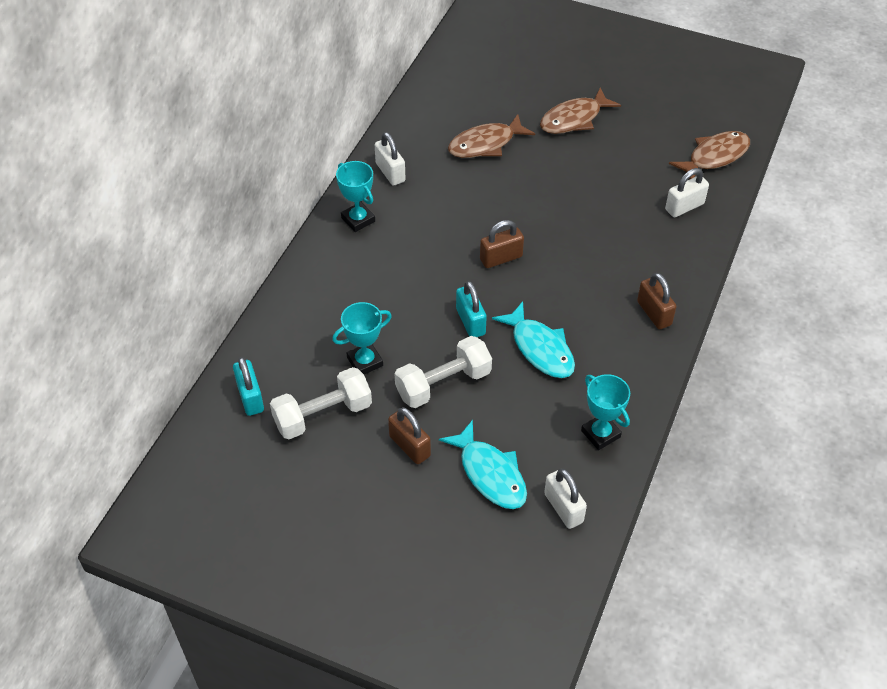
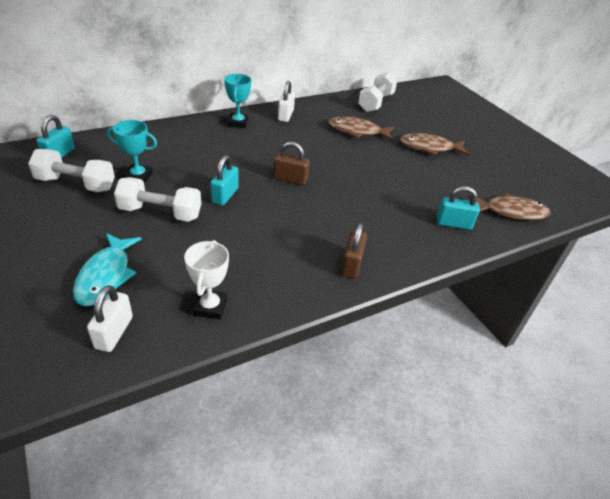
camera: 35 degrees right, 10 degrees down
brown padlock [388,407,431,464] -> none
turquoise fish [492,301,575,378] -> none
turquoise trophy [581,374,630,450] -> white trophy [184,240,229,319]
white padlock [665,168,709,217] -> turquoise padlock [436,186,480,230]
none -> white dumbbell [358,72,397,112]

